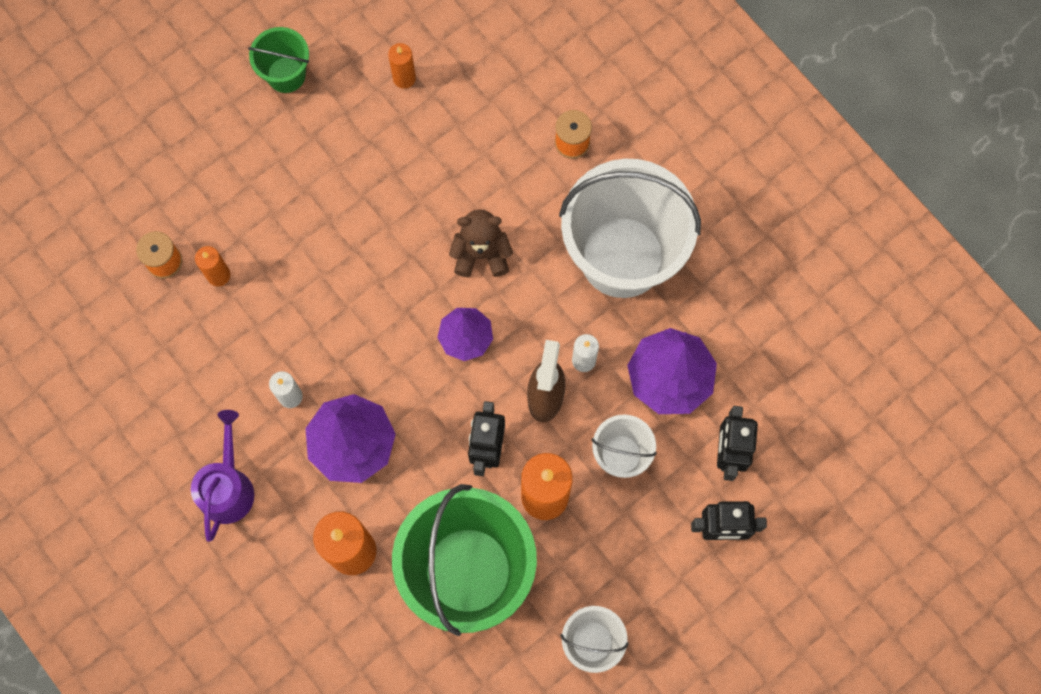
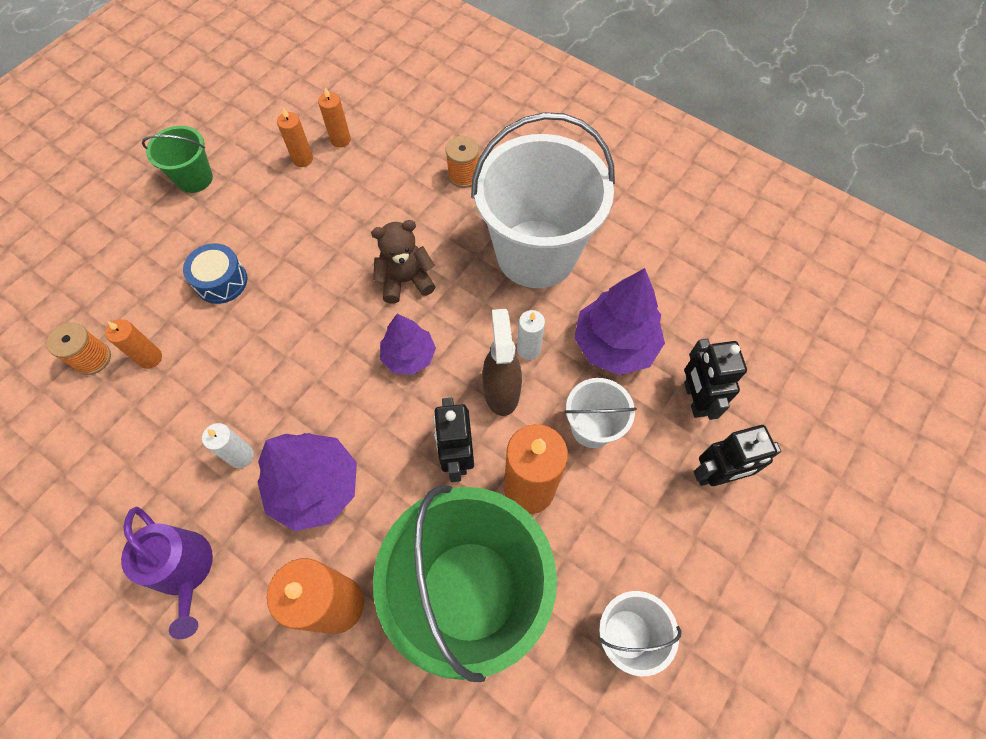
camera: 15 degrees left, 10 degrees down
purple watering can [191,410,254,542] -> purple watering can turned 150 degrees clockwise [121,507,213,639]
none -> blue drum [183,243,248,304]
none -> orange candle [318,87,351,148]

